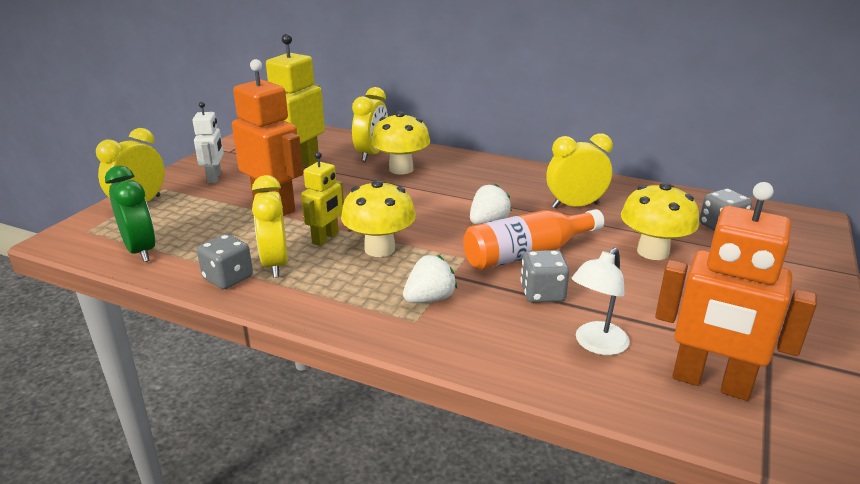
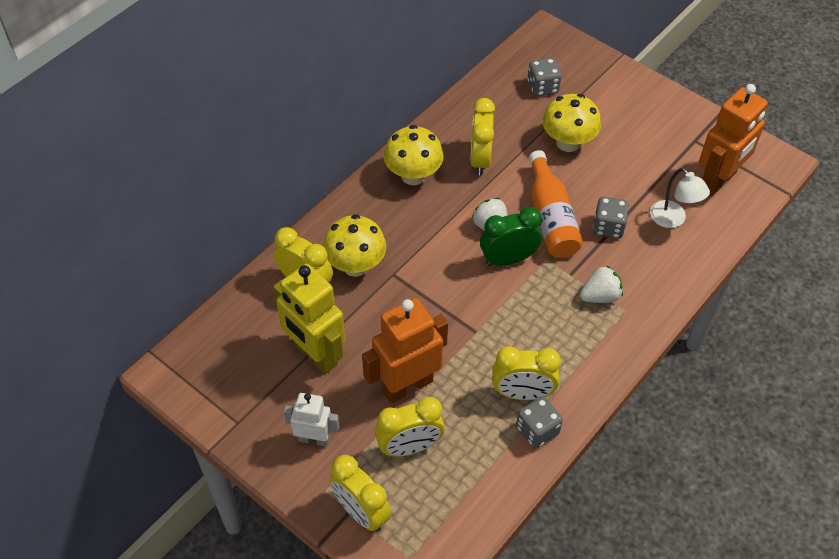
camera: 75 degrees left, 25 degrees up
green clock [105,165,155,262] -> green clock moved to [480,207,542,266]
yellow robot [301,152,344,246] -> none
yellow mushroom [341,180,416,257] -> yellow mushroom moved to [384,125,443,185]
white strawberry [403,255,457,303] -> white strawberry turned 90 degrees clockwise [580,266,623,303]
none -> yellow clock [375,397,445,457]

